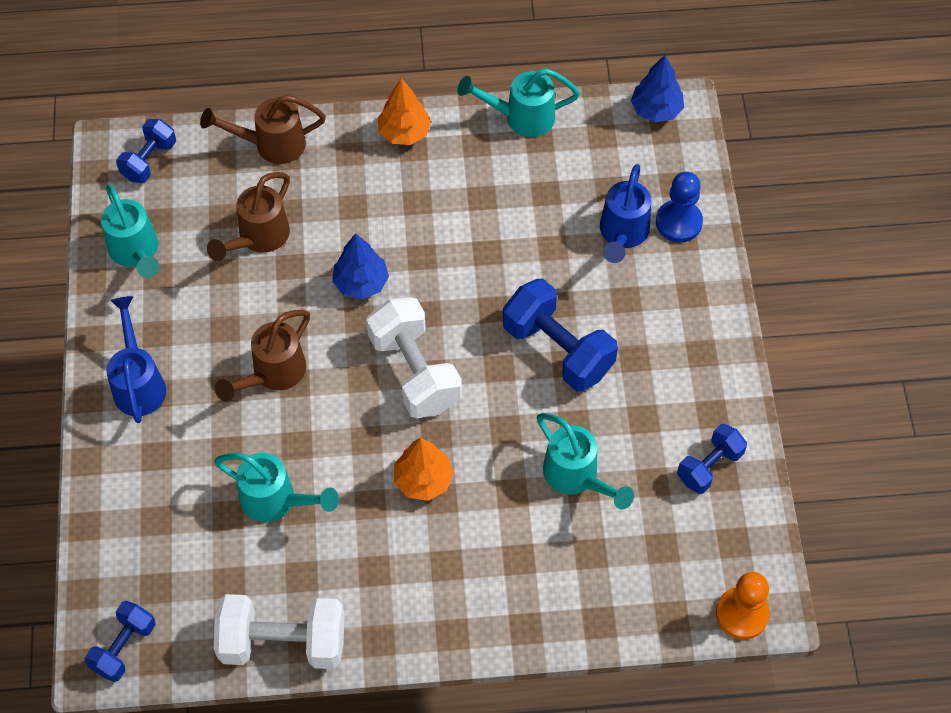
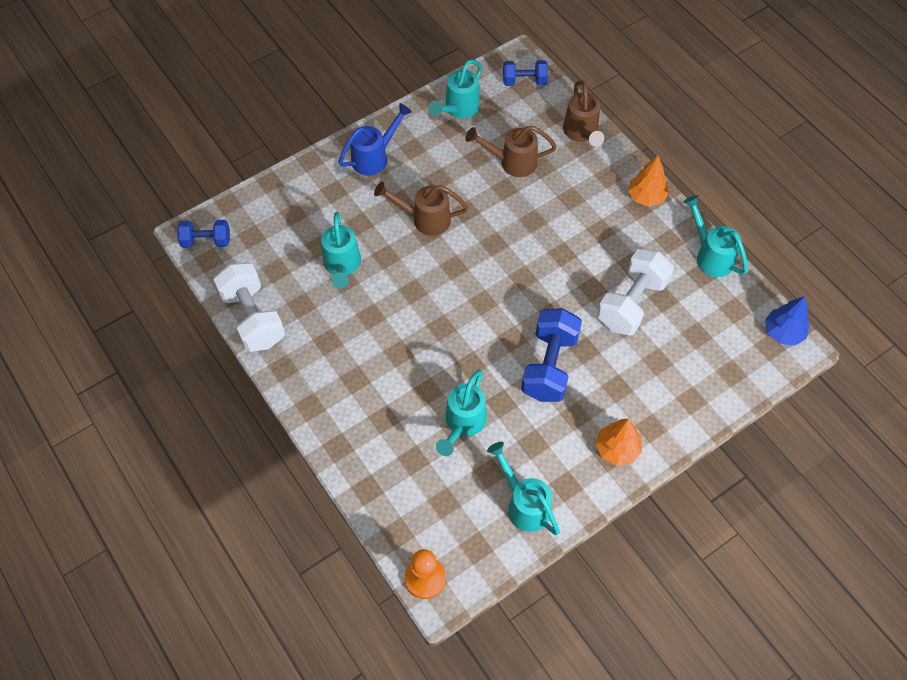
camera: 60 degrees right, 0 degrees up
brown watering can [200,95,326,164] -> brown watering can turned 150 degrees counterclockwise [563,80,604,147]
blue tree [332,233,389,299] -> none
white dumbbell [366,297,462,418] -> white dumbbell moved to [597,249,674,336]
orange tree [394,438,454,501] -> orange tree moved to [595,418,642,466]
blue watering can [600,164,651,263] -> none
blue pawn [656,172,703,243] -> none
blue dumbbell [677,424,747,494] -> turquoise watering can [487,442,560,535]

